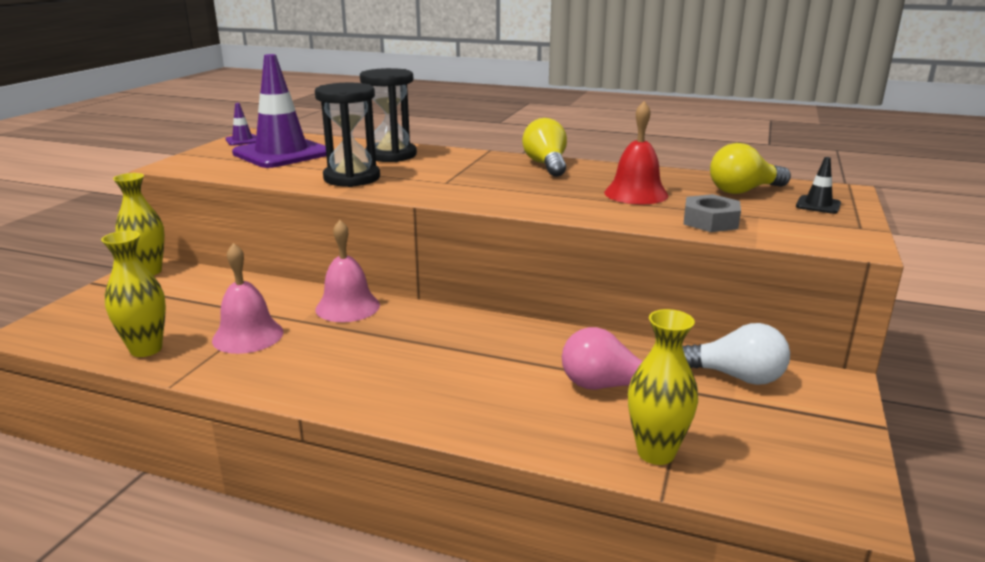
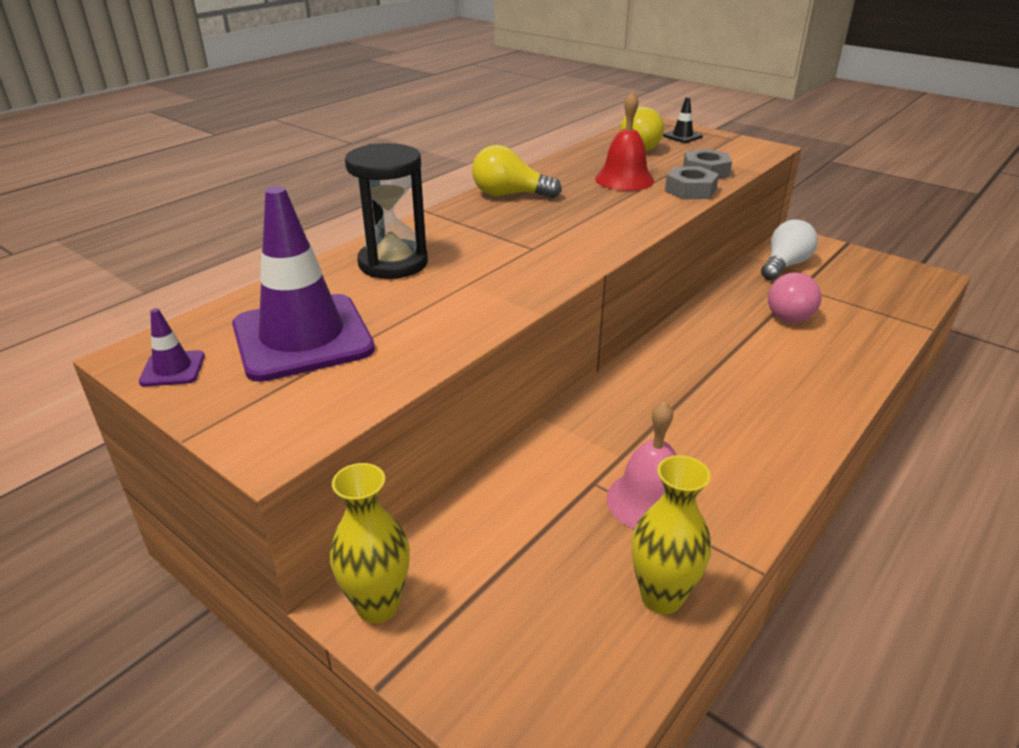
camera: 70 degrees left, 10 degrees up
black hourglass [315,83,380,187] -> none
pink bell [315,220,380,322] -> none
yellow vase [628,309,698,465] -> none
none -> grey nut [665,166,719,199]

